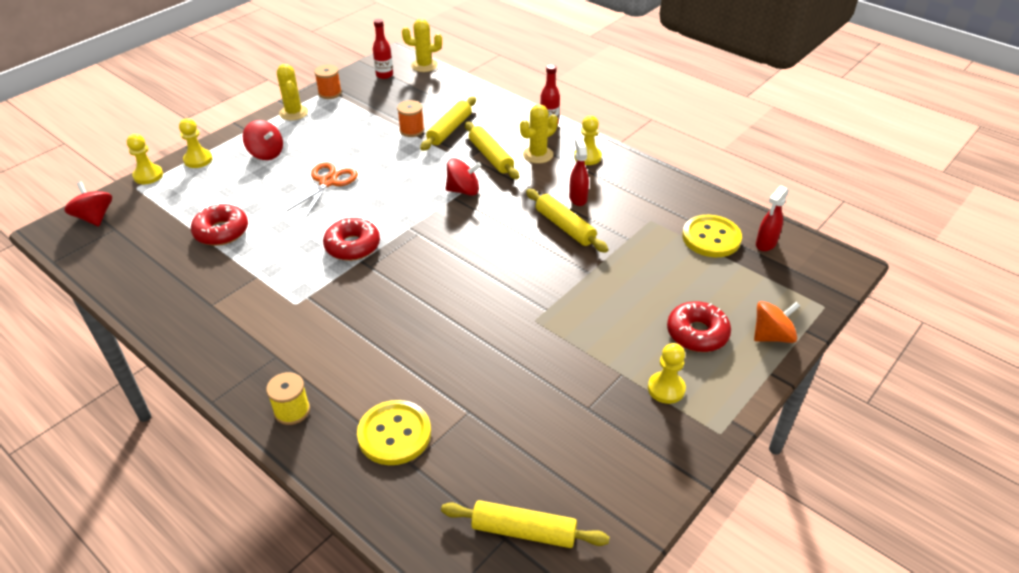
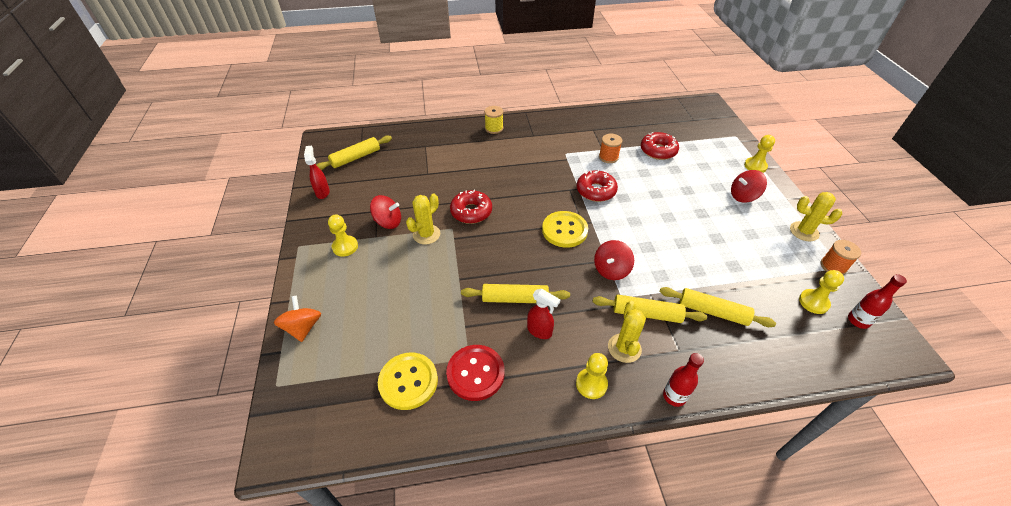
camera: 130 degrees right, 5 degrees up
red spinning top [64,182,112,227] -> red spinning top moved to [370,195,401,229]
yellow pawn [127,134,163,184] -> yellow pawn moved to [799,270,844,314]
orange scissors [286,162,358,218] -> none
yellow button [357,400,431,465] -> yellow button moved to [542,211,588,248]
orange spool [397,100,424,137] -> orange spool moved to [599,134,622,163]
yellow cactus [402,19,442,72] -> yellow cactus moved to [406,194,440,245]
yellow rolling pin [420,96,476,151] -> yellow rolling pin turned 45 degrees counterclockwise [659,287,776,327]
red donut [667,301,731,352] -> red donut moved to [450,189,492,224]
orange spinning top [754,301,800,343] -> orange spinning top turned 150 degrees clockwise [274,296,321,342]
red spray bottle [756,186,789,251] -> red spray bottle moved to [304,146,330,199]
none -> red button [446,345,505,401]

